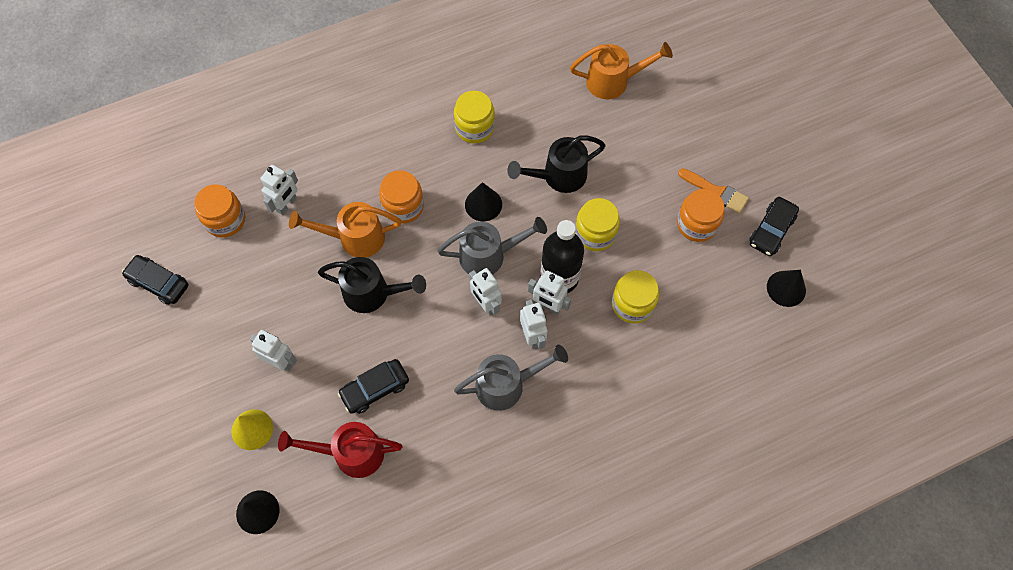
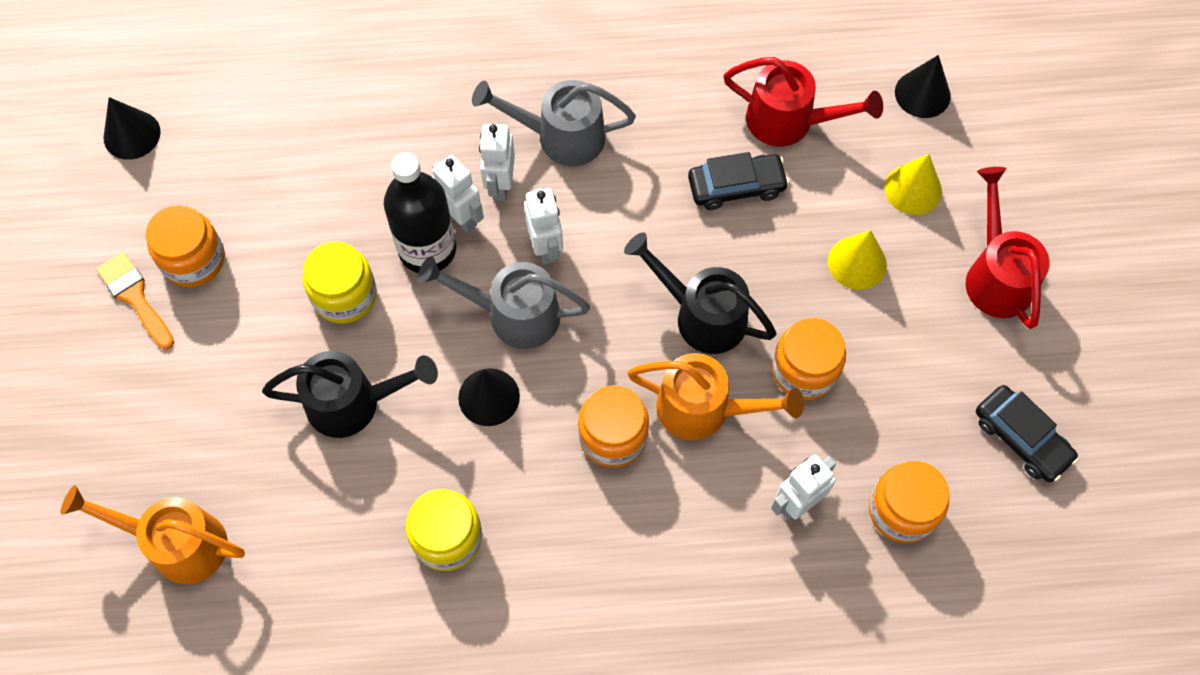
camera: 160 degrees left, 0 degrees up
white robot [250,330,297,371] -> yellow cone [828,230,887,290]
yellow jar [612,270,659,323] -> none
black car [749,197,799,256] -> none
none -> orange jar [772,318,846,400]
none -> red watering can [966,167,1050,329]

